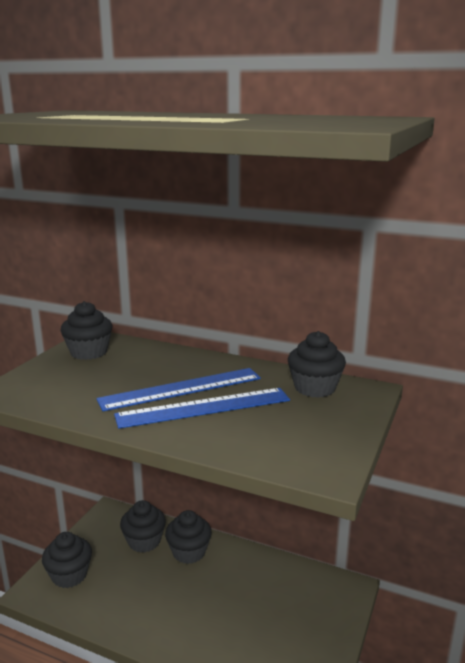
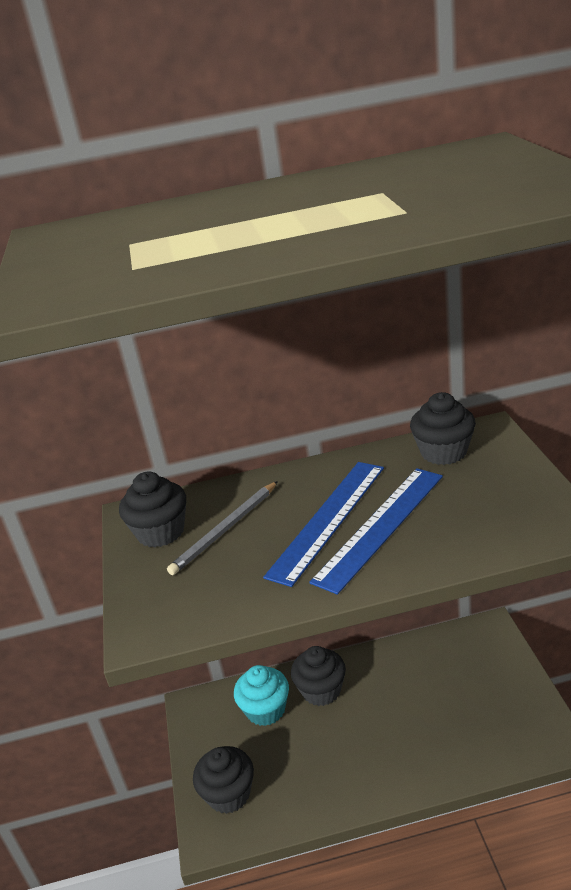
camera: 30 degrees left, 10 degrees up
black cupcake [120,500,166,553] -> turquoise cupcake [234,665,289,726]
none -> grey pencil [167,481,278,575]

